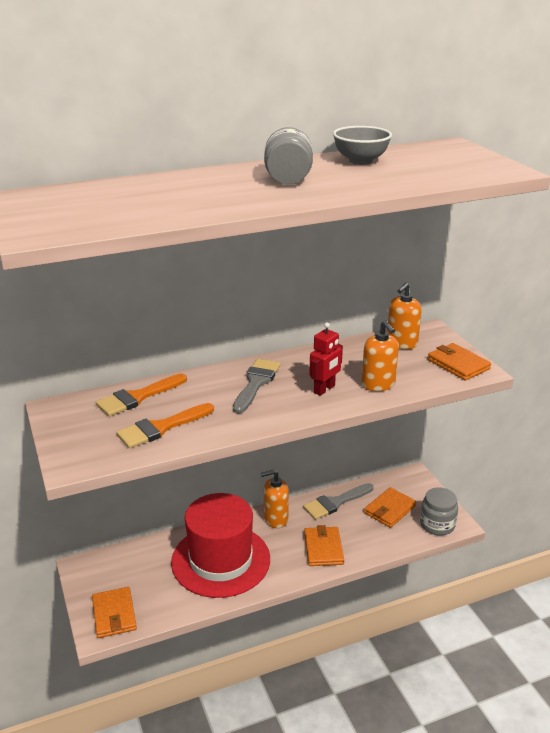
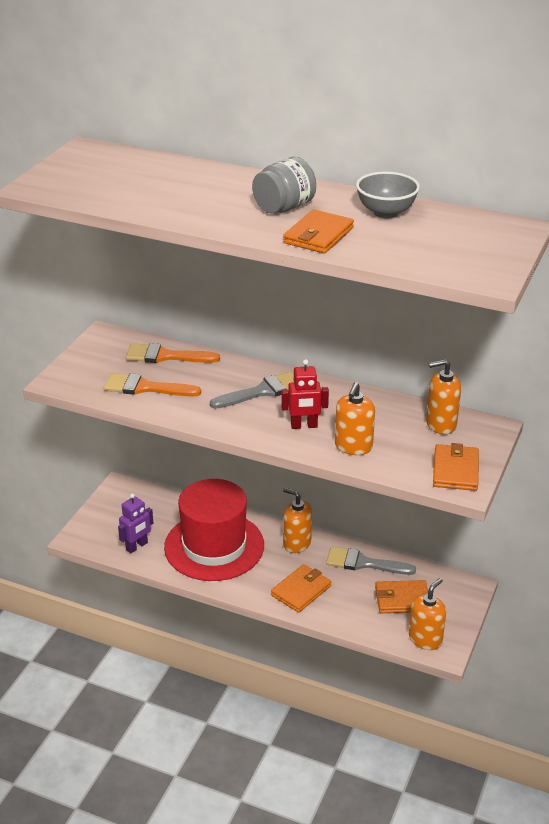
camera: 45 degrees right, 5 degrees up
orange wallet [92,587,137,638] -> orange wallet moved to [283,210,354,254]
grey jar [420,487,458,536] -> orange soap dispenser [409,578,446,650]
none -> purple robot [118,493,153,553]

